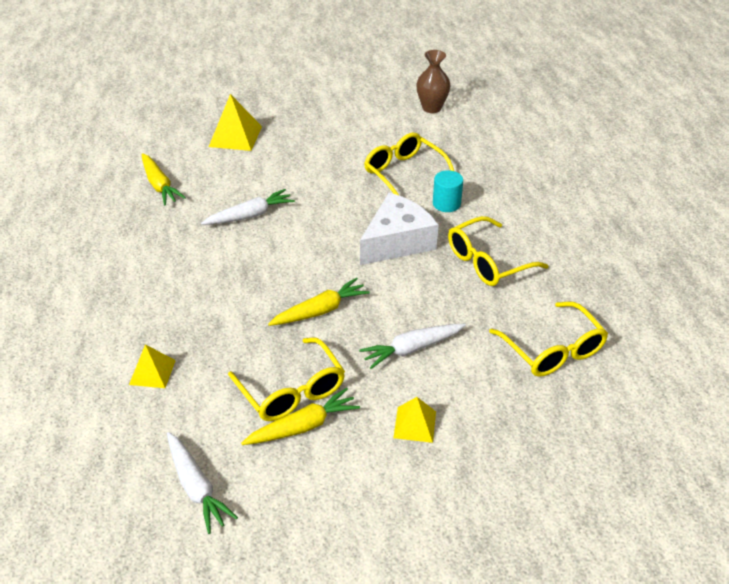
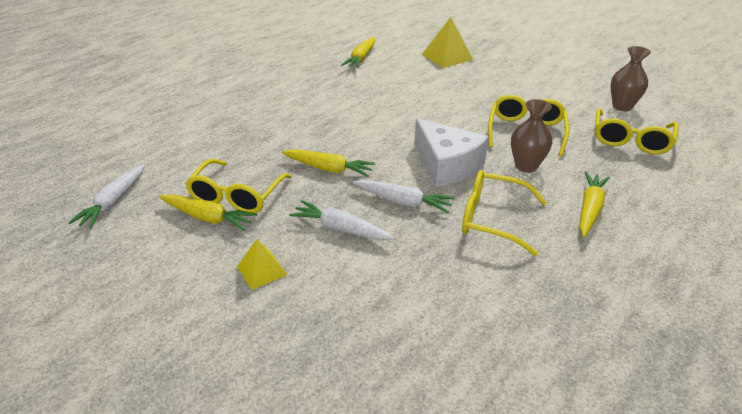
camera: 50 degrees right, 5 degrees down
yellow pyramid [129,344,176,388] -> none
white carrot [201,189,295,225] -> white carrot moved to [353,180,455,213]
white cheese [360,193,439,265] -> white cheese turned 45 degrees clockwise [414,118,489,187]
turquoise cylinder [433,170,463,212] -> brown vase [511,99,552,173]
yellow glasses [489,302,608,377] -> yellow glasses moved to [595,108,679,155]
none -> yellow carrot [579,172,610,237]

